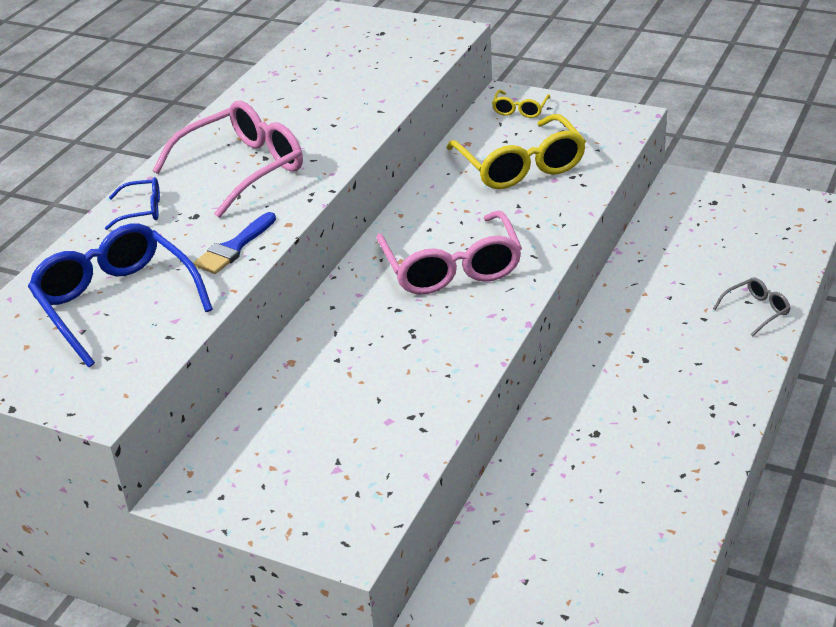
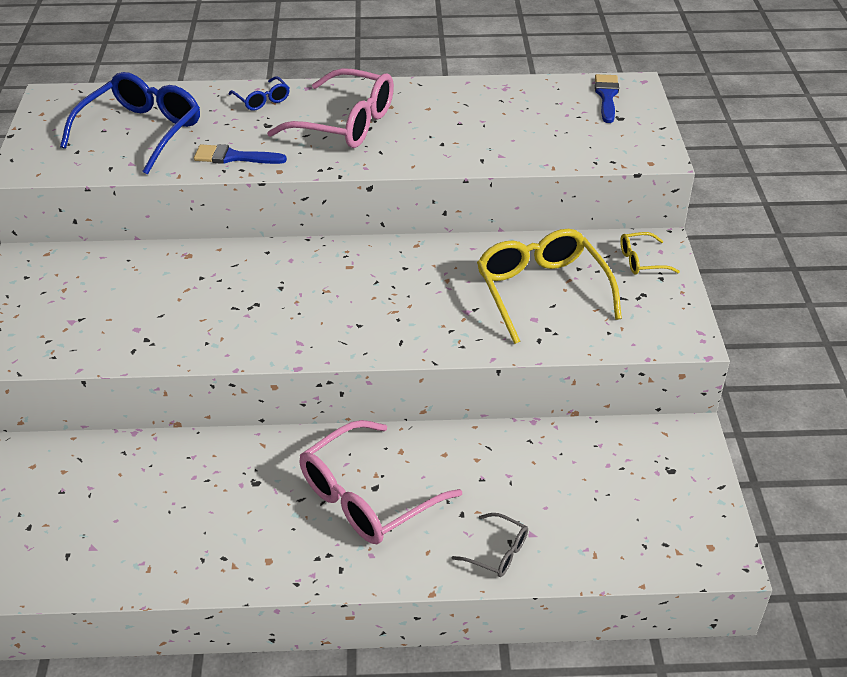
camera: 60 degrees right, 5 degrees up
pink glasses [376,210,522,295] -> pink glasses moved to [299,420,462,544]
yellow glasses [447,114,586,189] -> yellow glasses turned 120 degrees clockwise [477,229,622,344]
none -> blue brush [595,74,619,123]

